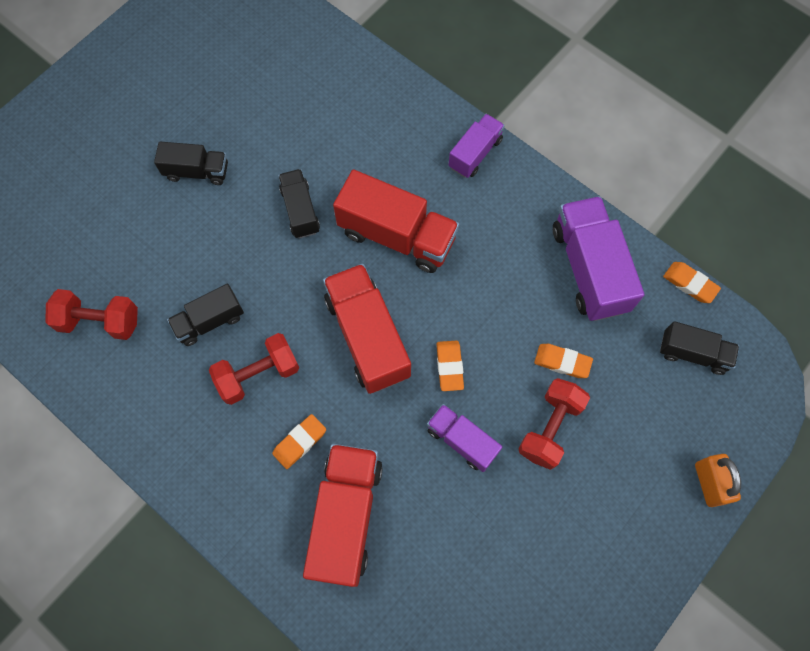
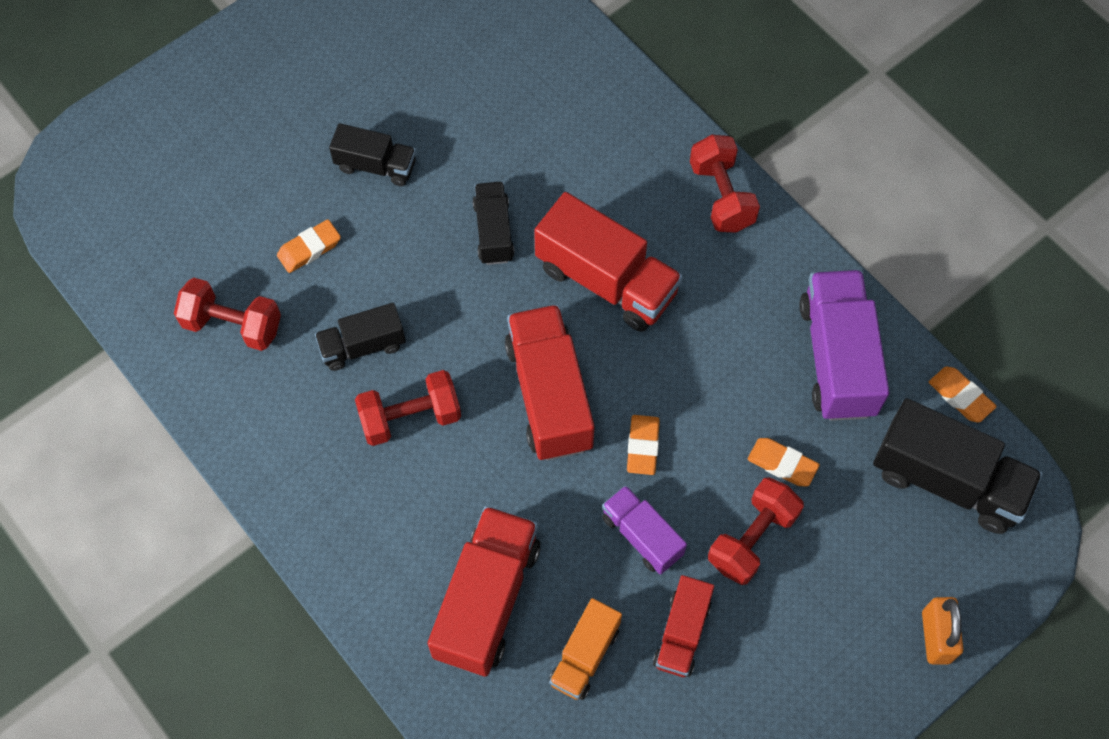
camera: 10 degrees right, 5 degrees down
orange eraser [272,414,326,469] -> orange eraser moved to [277,219,341,273]
purple truck [448,114,505,178] -> red dumbbell [690,135,760,233]
black truck [660,321,739,375] -> black truck [873,398,1043,534], size x1.72
none -> orange truck [549,598,622,700]
none -> red truck [653,575,714,677]

